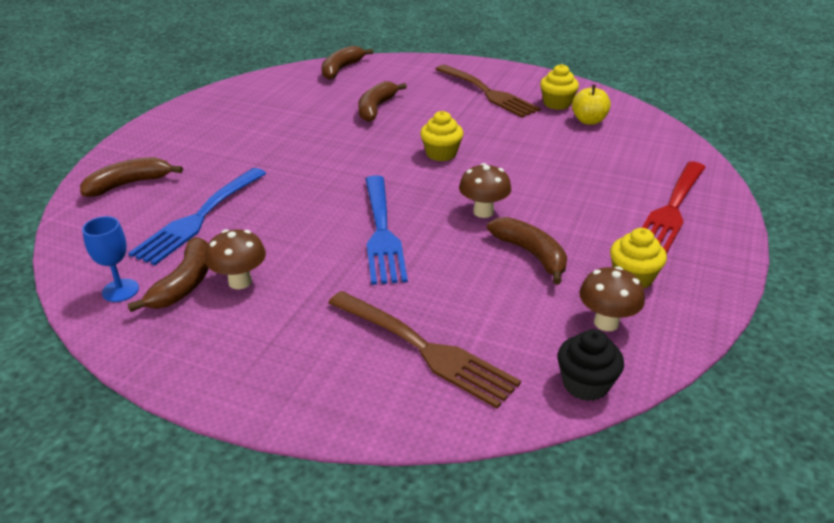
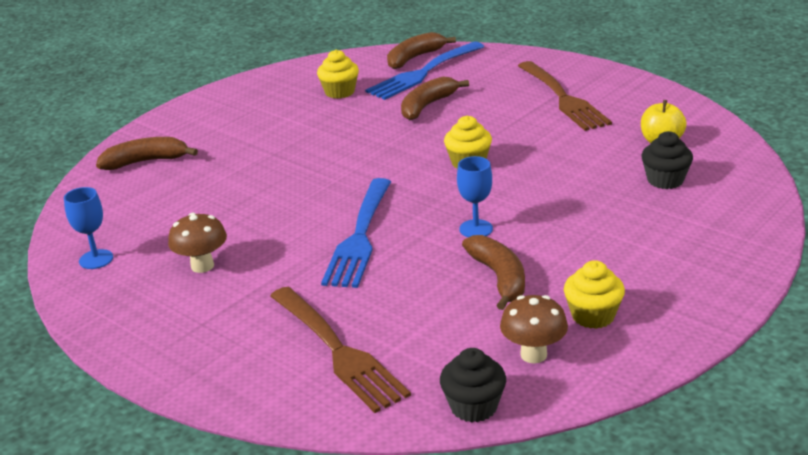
camera: 20 degrees right, 5 degrees down
blue fork [128,168,266,265] -> blue fork moved to [365,42,484,100]
brown banana [128,237,209,312] -> none
brown mushroom [459,163,511,218] -> blue goblet [457,156,493,237]
yellow cupcake [540,64,579,110] -> yellow cupcake moved to [317,50,359,99]
red fork [642,162,706,254] -> none
none -> black cupcake [641,131,693,189]

